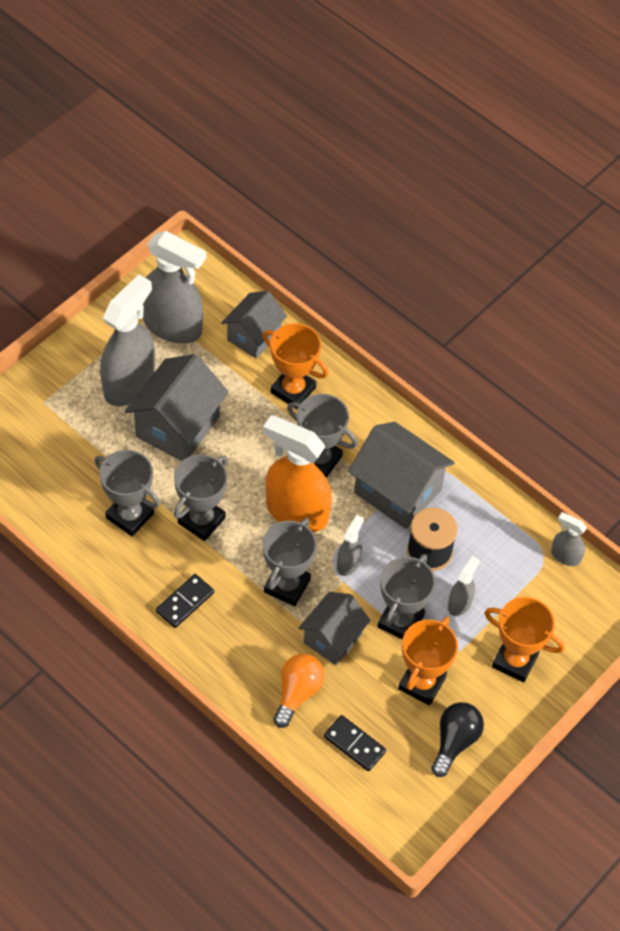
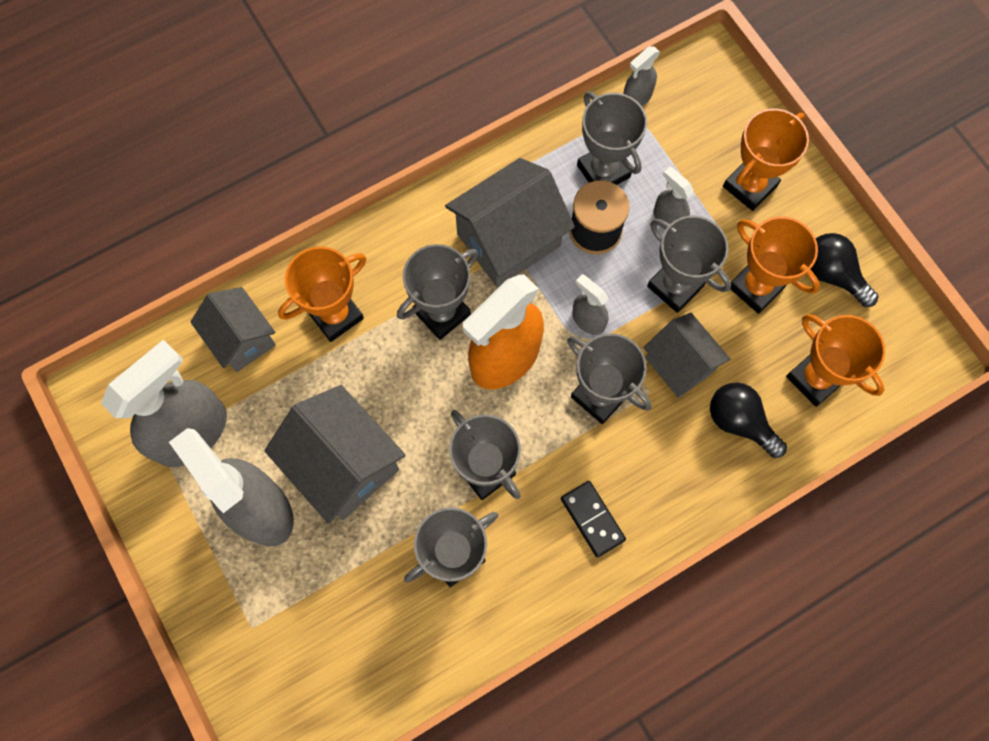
camera: 70 degrees left, 15 degrees up
orange light bulb [273,654,325,728] -> black light bulb [710,383,787,458]
black domino [324,715,386,771] -> orange trophy [786,314,885,407]
none -> grey trophy [577,91,647,185]

